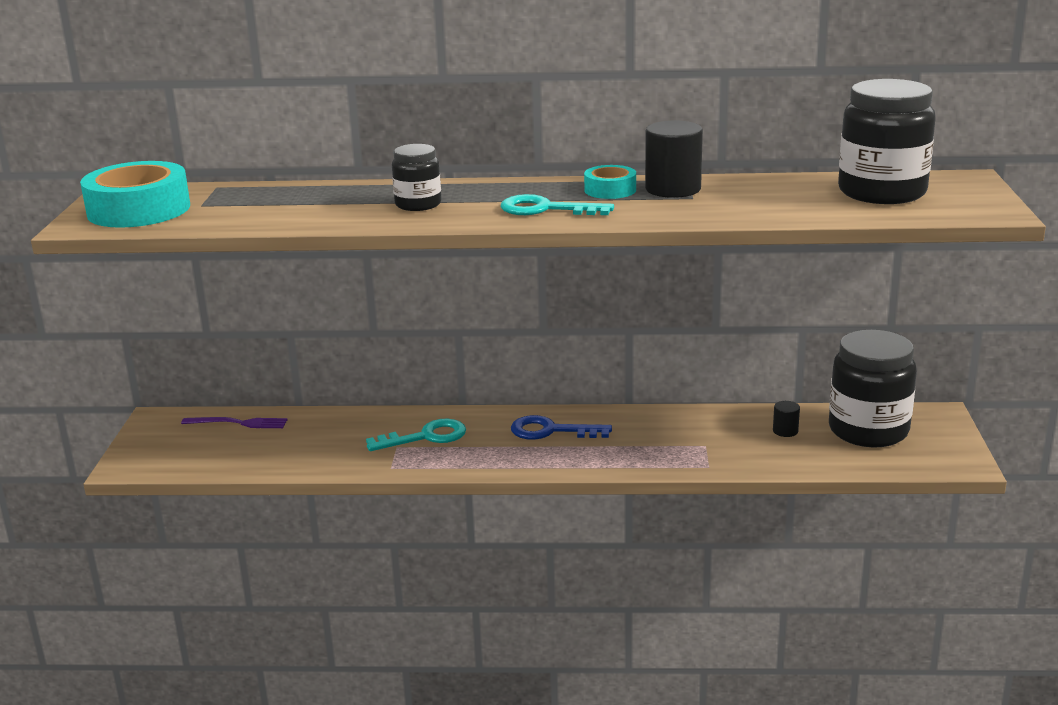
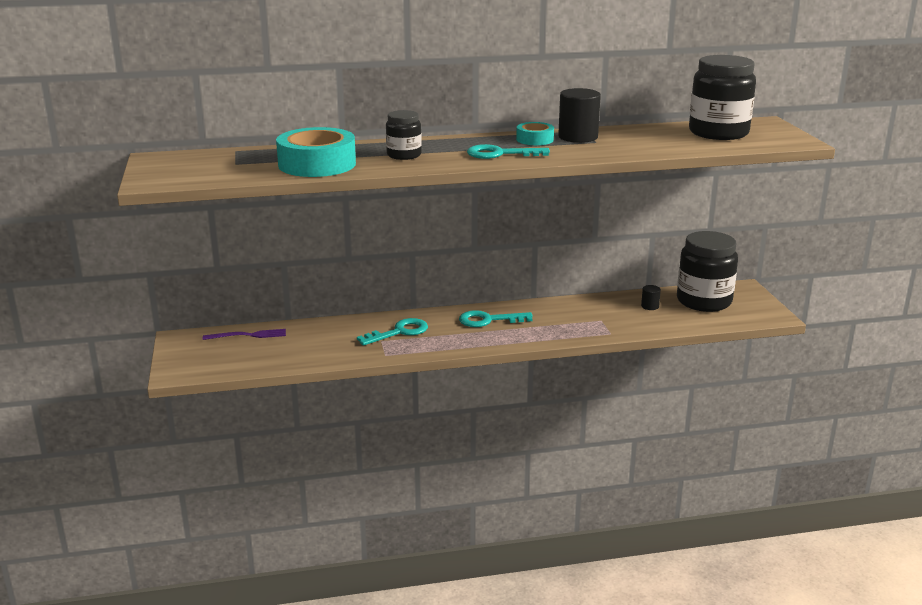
camera: 15 degrees left, 0 degrees up
turquoise tape [80,161,190,228] -> turquoise tape moved to [276,127,356,177]
blue key [511,415,612,440] -> turquoise key [459,310,533,327]

